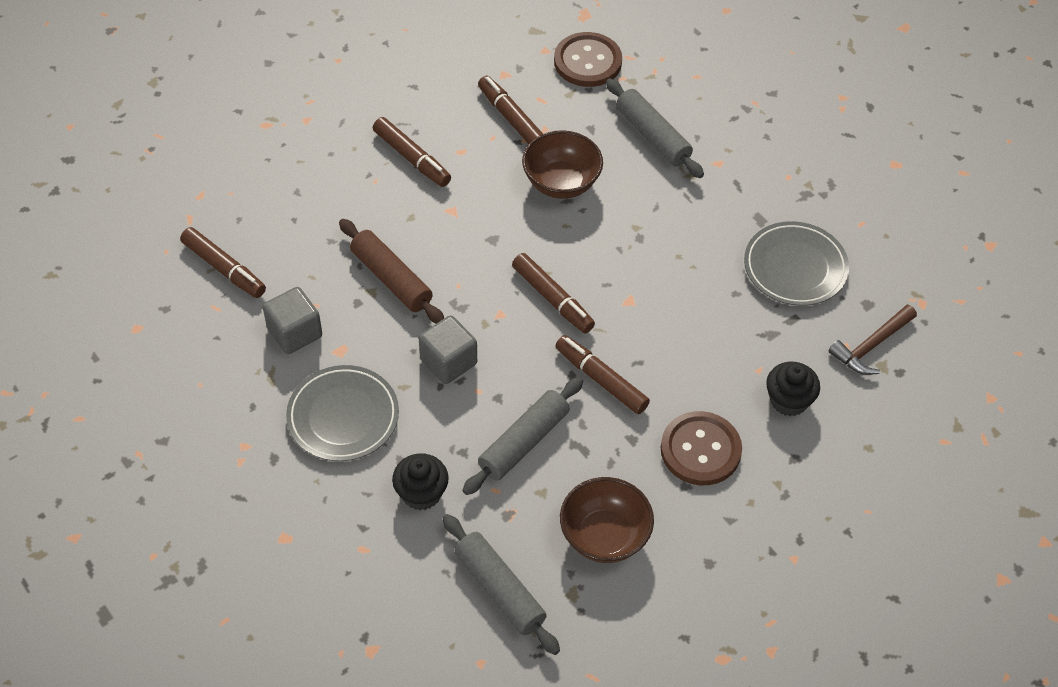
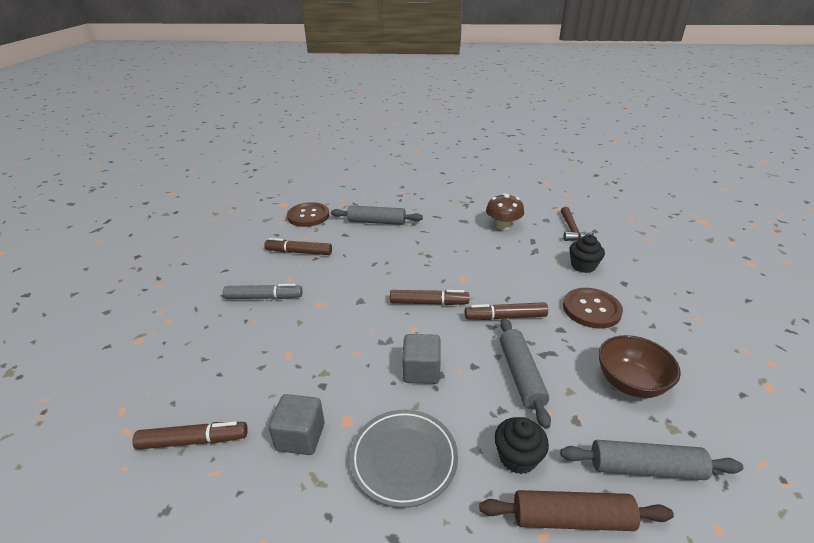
camera: 45 degrees left, 20 degrees down
brown rolling pin [339,219,444,324] -> brown rolling pin moved to [479,490,674,531]
brown marker [373,117,451,187] -> grey marker [223,284,303,299]
brown bowl [522,131,603,199] -> none
grey plate [744,221,849,306] -> brown mushroom [486,193,524,230]

